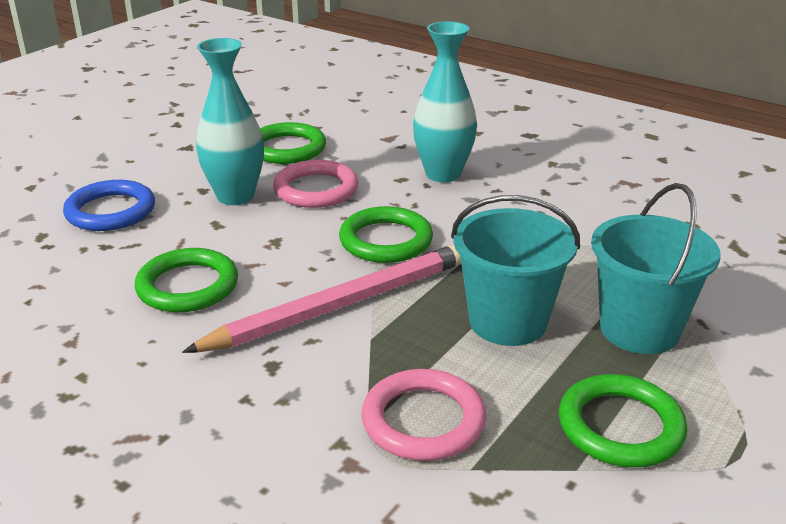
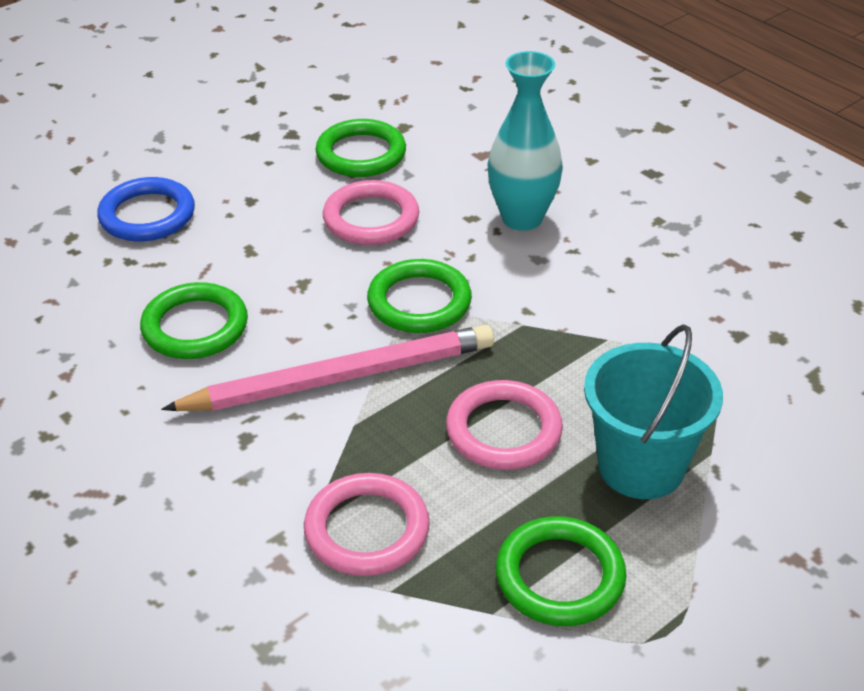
camera: 15 degrees right, 10 degrees up
turquoise vase [196,38,264,205] -> none
turquoise bucket [451,195,580,346] -> pink ring [446,380,563,470]

